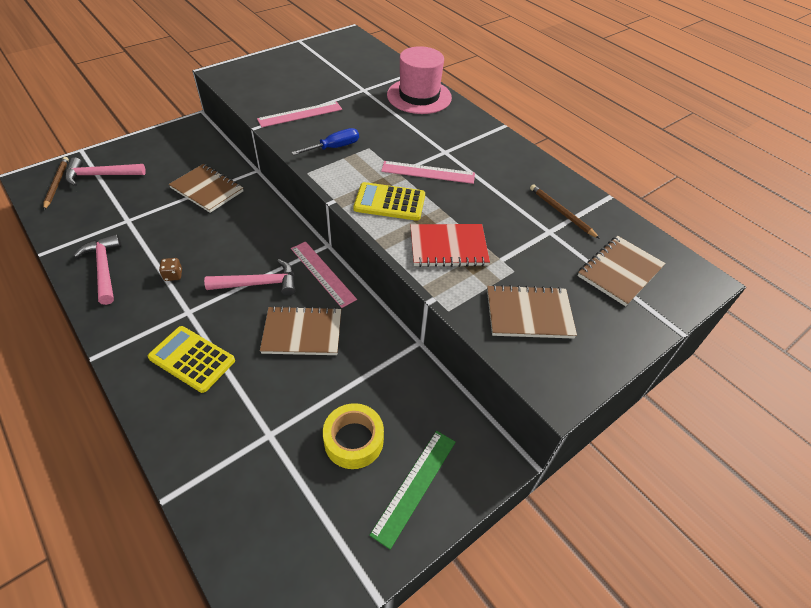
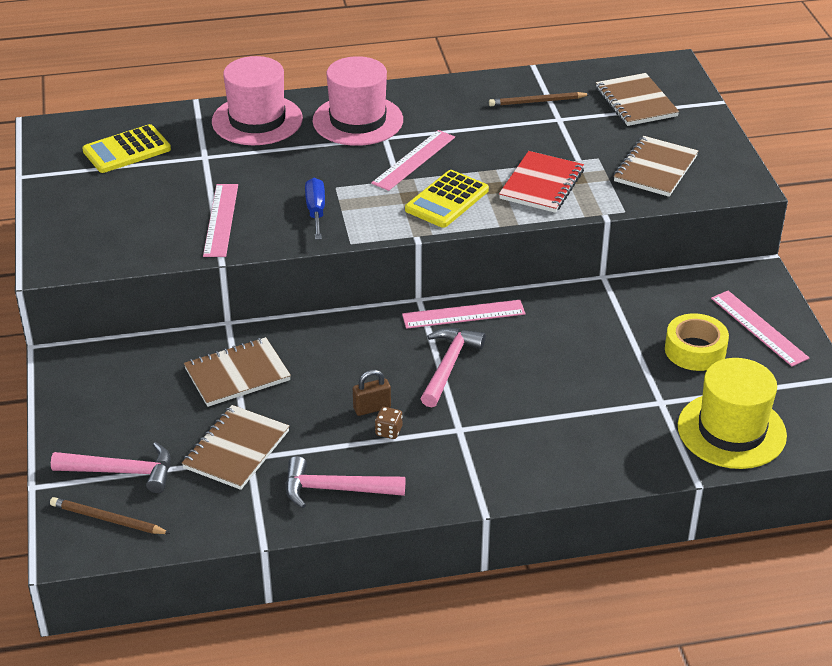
camera: 60 degrees left, 10 degrees down
pink hammer [65,157,146,186] -> pink hammer turned 105 degrees counterclockwise [51,442,170,493]
yellow calculator [148,326,235,393] -> yellow calculator moved to [82,124,171,173]
brown notebook [260,306,341,355] -> brown notebook moved to [182,405,289,490]
green ruler [369,431,456,550] -> pink ruler [711,291,809,366]
none -> pink hat [313,56,403,146]
none -> brown padlock [353,370,391,416]
none -> yellow hat [678,358,787,469]

